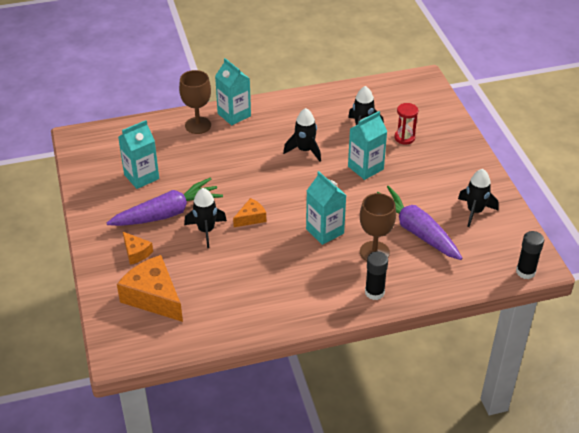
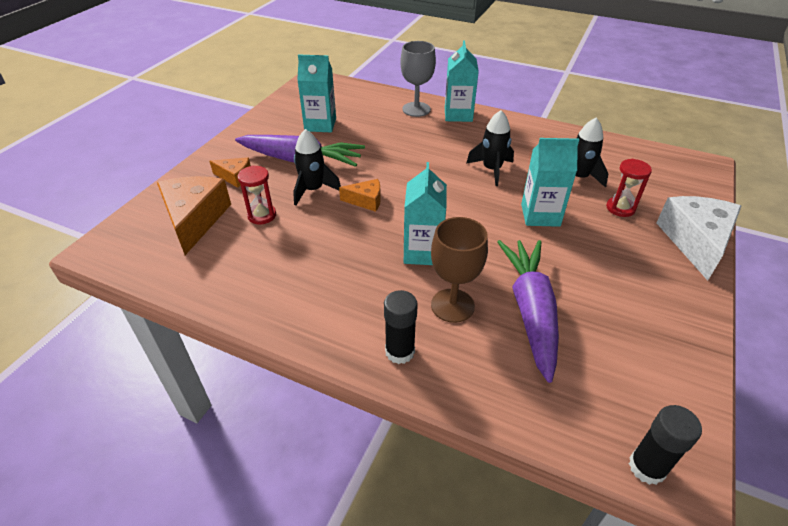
camera: 40 degrees right, 0 degrees up
orange cheese [123,232,153,265] -> orange cheese turned 75 degrees counterclockwise [210,157,251,188]
brown goblet [179,70,211,134] -> grey goblet [400,41,436,117]
black rocket [458,169,499,227] -> none
none -> red hourglass [237,165,276,225]
none -> white cheese [656,196,742,281]

